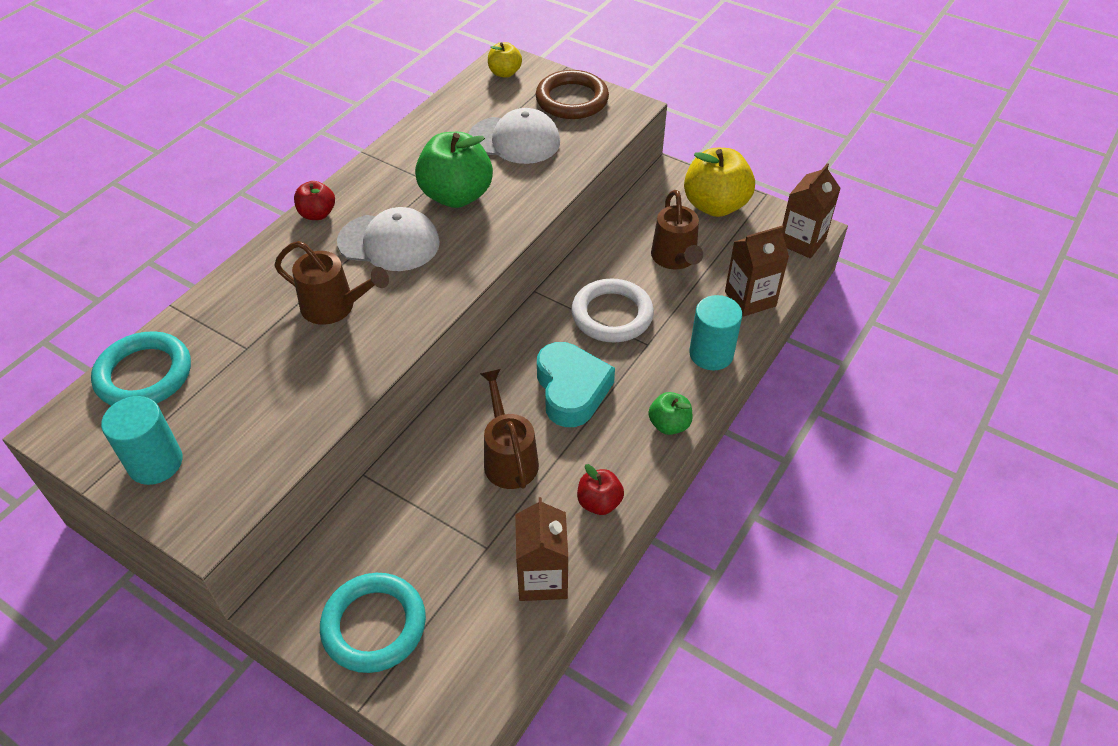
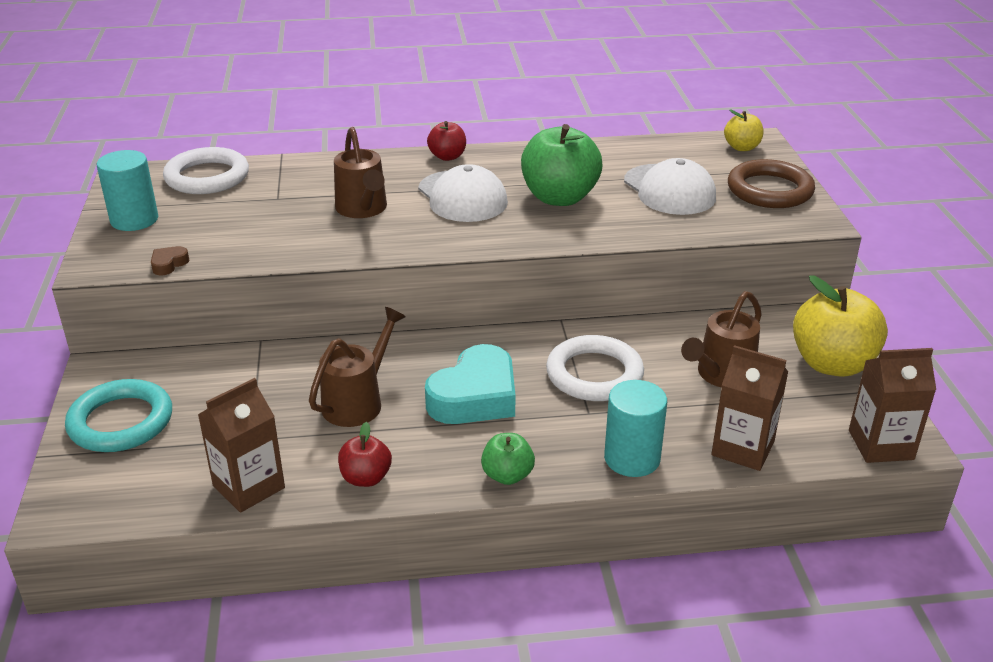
camera: 50 degrees right, 15 degrees down
turquoise ring [91,331,191,406] -> white ring [163,147,249,194]
none -> brown heart [151,246,189,275]

